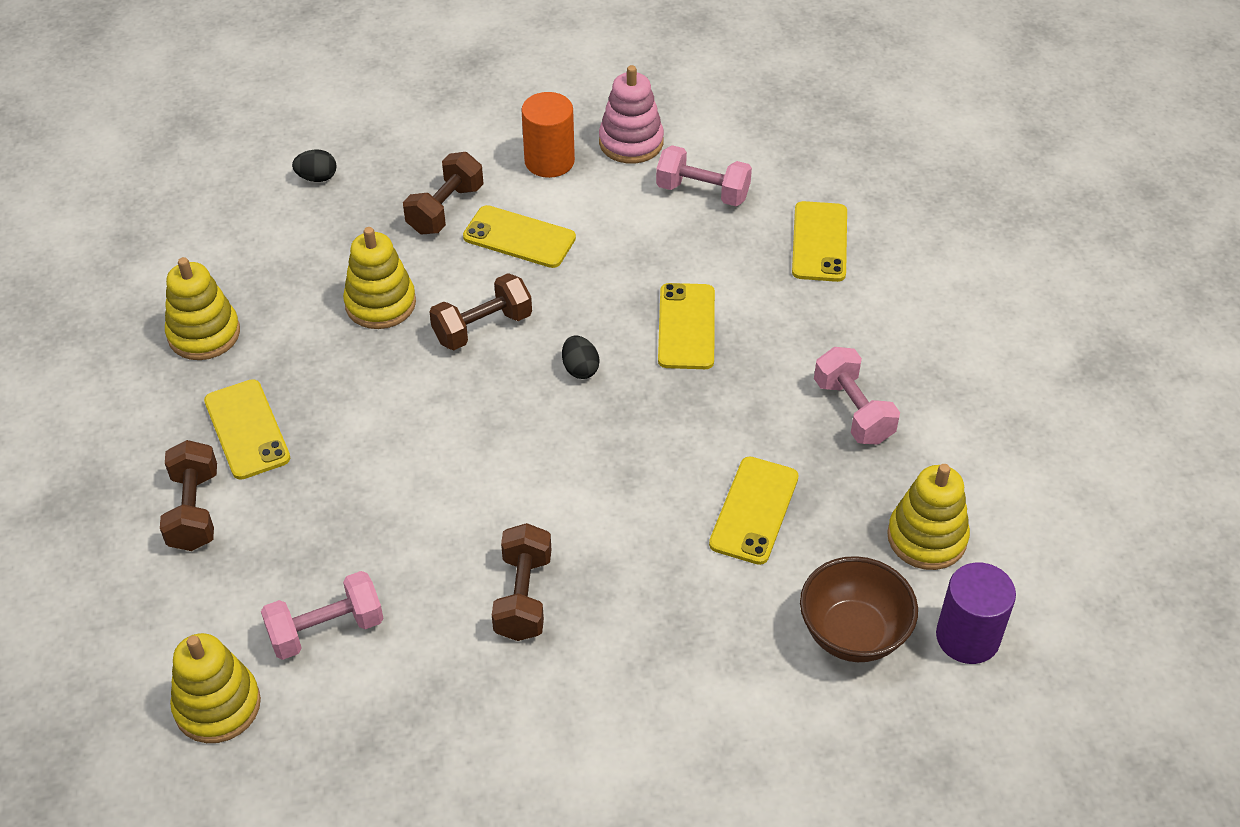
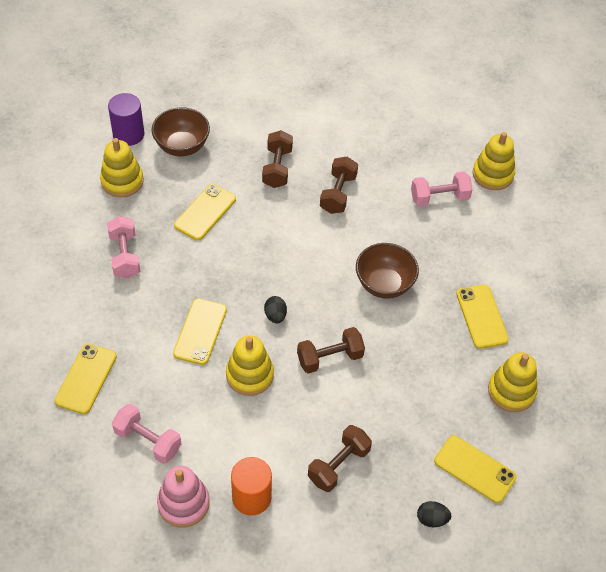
camera: 170 degrees left, 5 degrees up
brown dumbbell [160,440,217,551] -> brown dumbbell moved to [262,130,293,188]
yellow stacking toy [343,227,416,329] -> yellow stacking toy moved to [226,335,274,396]
yellow phone [463,205,576,268] -> yellow phone moved to [434,435,517,503]
none -> brown bowl [356,243,419,299]

